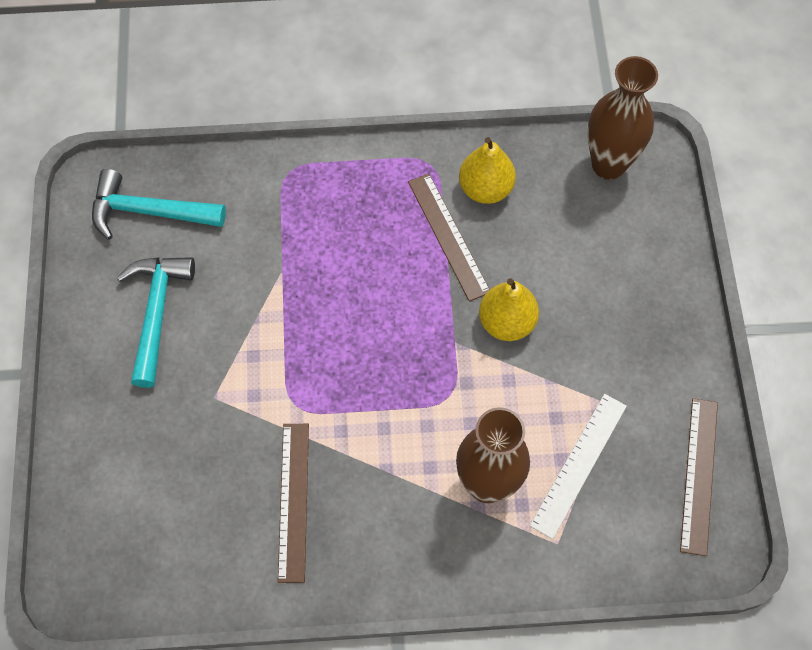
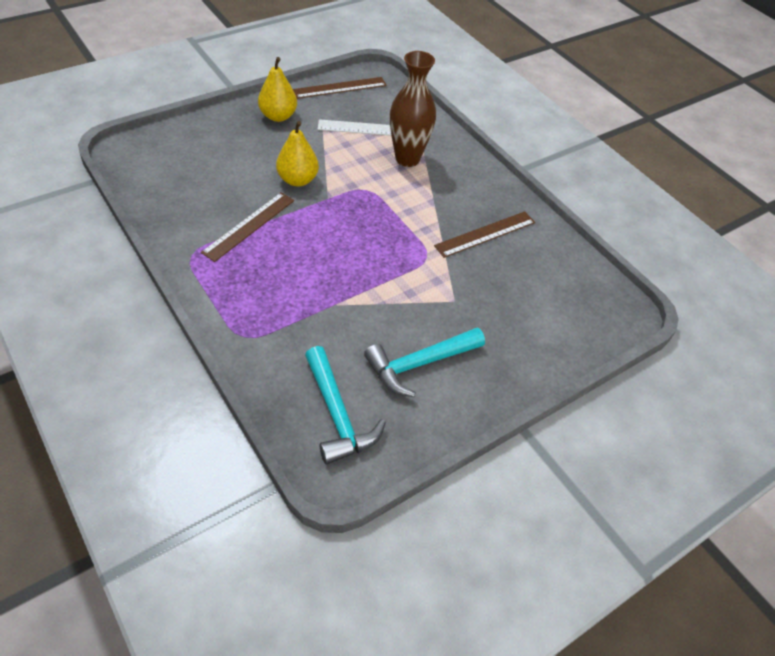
camera: 125 degrees left, 15 degrees down
yellow pear [459,137,516,204] -> yellow pear moved to [258,57,297,122]
brown vase [587,56,658,180] -> none

